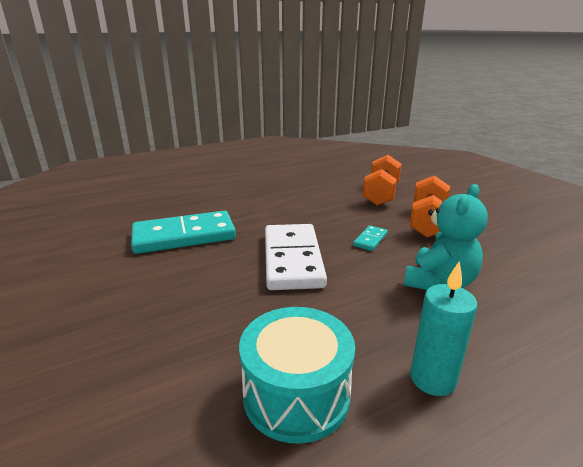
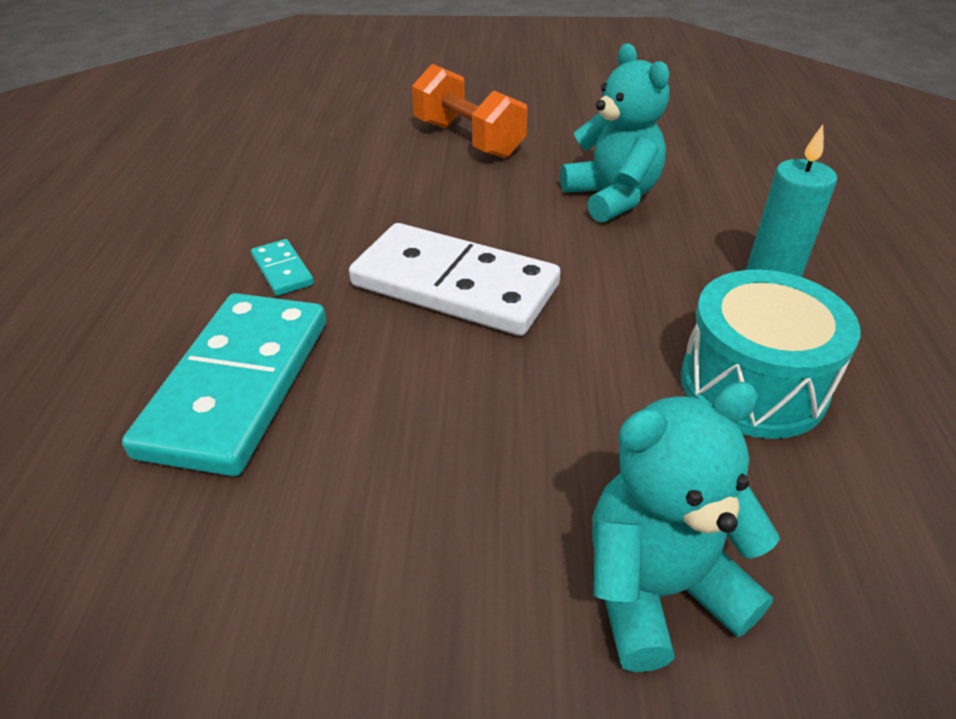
camera: 60 degrees left, 15 degrees up
turquoise domino [353,225,388,251] -> turquoise domino moved to [251,239,314,296]
orange dumbbell [363,155,401,206] -> none
none -> turquoise teddy bear [592,382,780,672]

